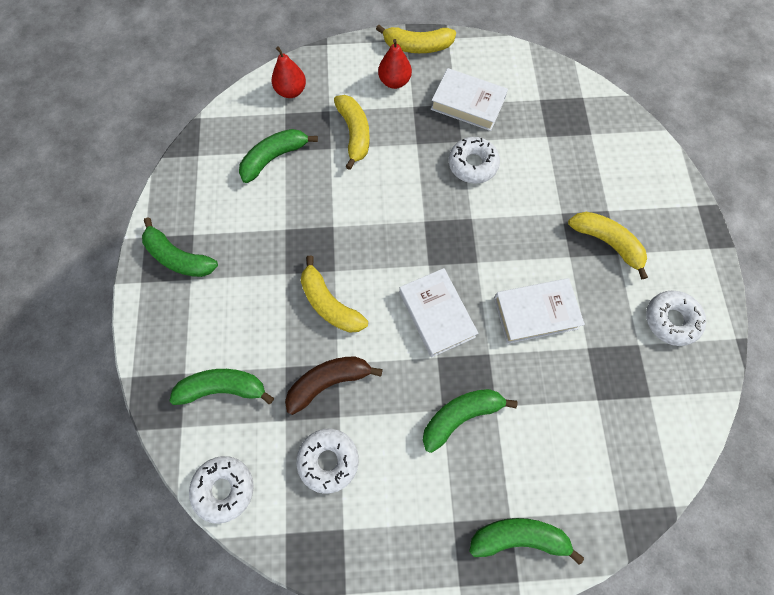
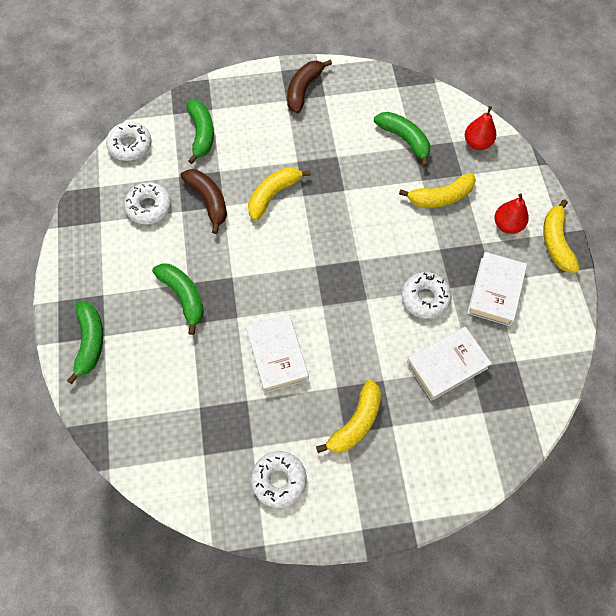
camera: 85 degrees right, 5 degrees down
green banana [142,217,218,277] -> brown banana [287,60,332,113]
white book [399,268,478,358] -> white book moved to [407,327,492,401]

